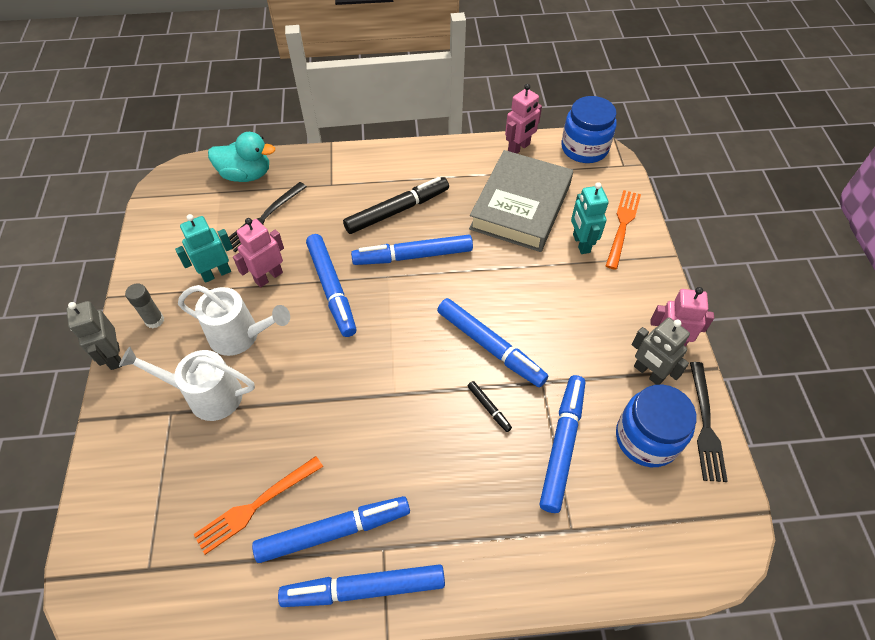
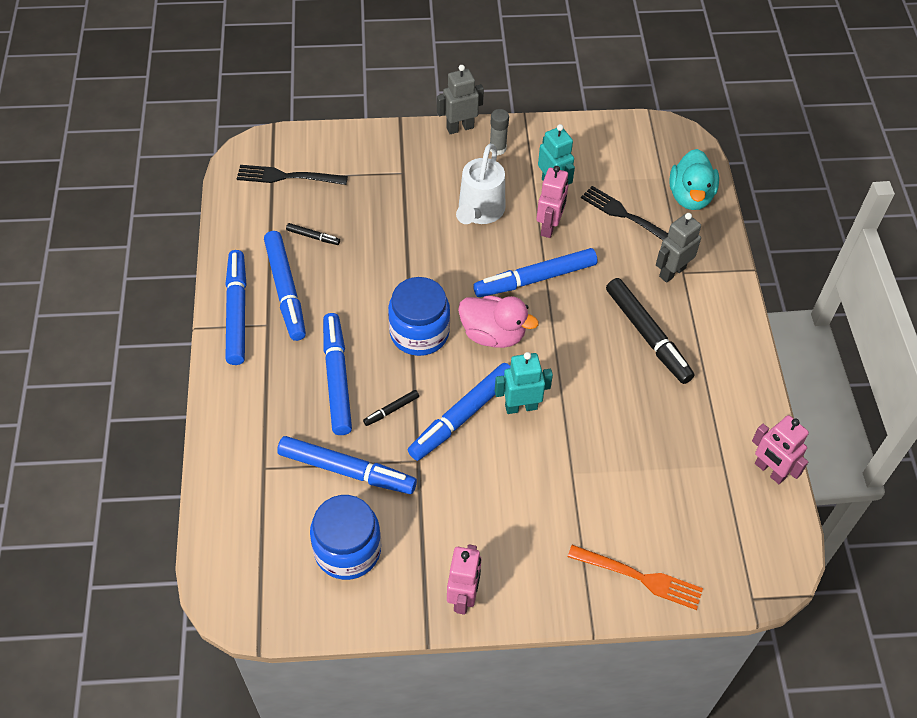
camera: 90 degrees right, 0 degrees up
white watering can [119,347,255,421] -> none
orange fork [193,456,323,555] -> black marker [286,223,340,245]
pink robot [233,218,284,288] -> pink robot turned 60 degrees clockwise [536,166,568,238]
blue marker [351,235,473,265] -> blue marker moved to [323,313,352,435]
grey book [469,150,573,252] -> none
blue jar [561,96,616,163] -> blue jar moved to [388,277,450,356]
turquoise robot [571,182,609,254] -> turquoise robot moved to [495,352,553,414]
grey robot [632,317,690,385] -> grey robot moved to [656,213,701,283]
black fork [690,362,728,482] -> black fork moved to [237,165,348,185]
none -> pink duck [458,296,539,348]

